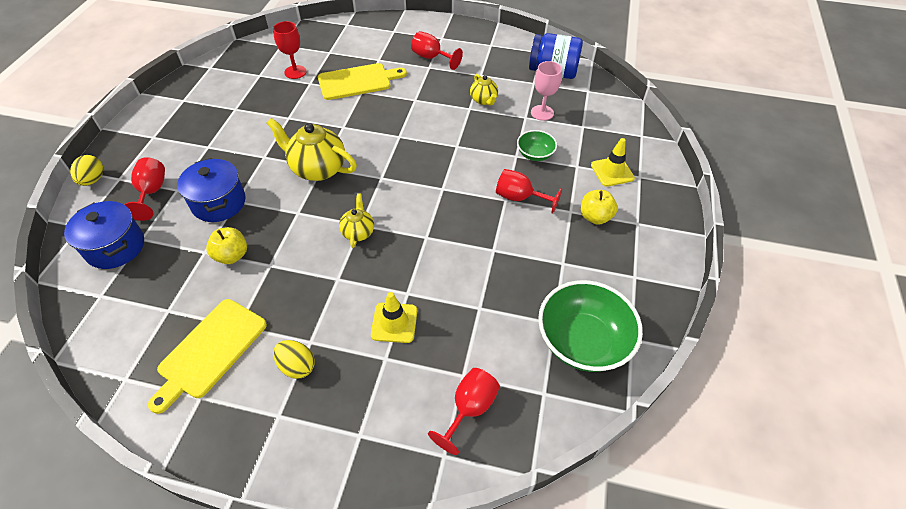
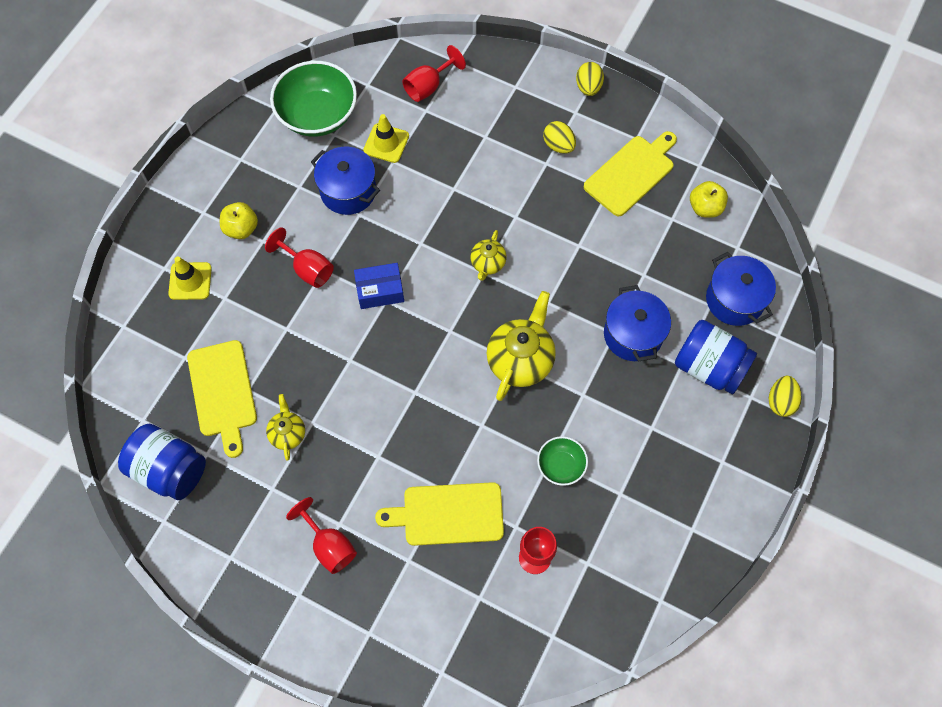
camera: 165 degrees left, 15 degrees up
red goblet [124,157,165,221] -> blue jar [675,320,757,394]
yellow apple [206,227,247,264] -> yellow apple moved to [690,181,728,218]
yellow teapot [267,118,357,181] -> yellow teapot turned 105 degrees counterclockwise [487,291,556,401]
yellow traffic cone [371,292,417,343] -> yellow traffic cone moved to [363,114,409,163]
green bowl [517,130,557,161] -> green bowl moved to [537,436,588,486]
pink goblet [531,61,562,121] -> yellow cutting board [187,340,257,458]
none -> blue pot [311,147,380,215]
none -> blue box [354,263,404,309]
none -> yellow egg [576,62,604,96]

